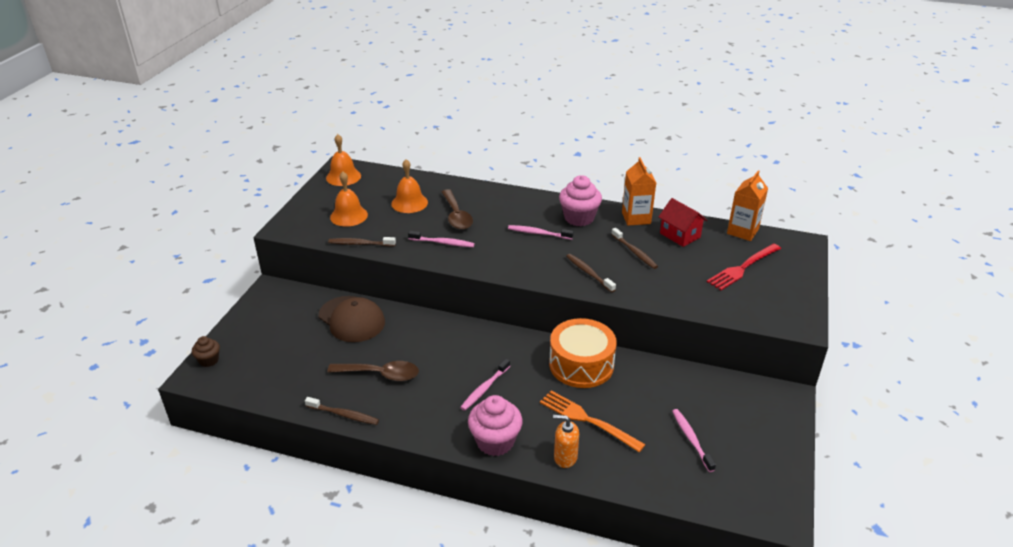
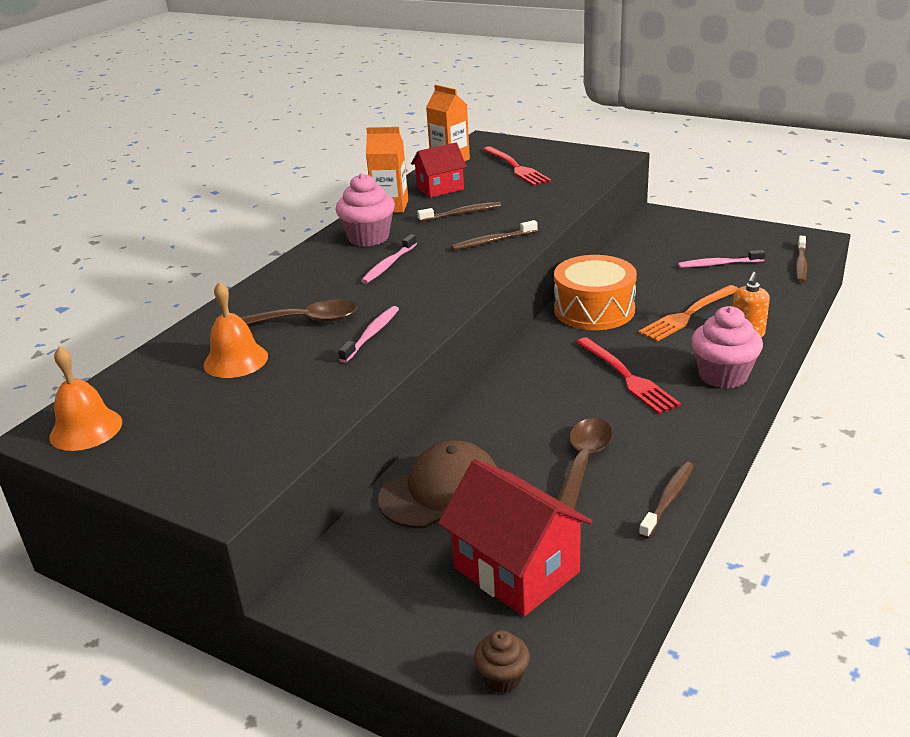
camera: 75 degrees left, 5 degrees down
brown toothbrush [328,237,396,246] -> brown toothbrush moved to [795,236,807,283]
orange bell [330,172,368,226] -> none
pink toothbrush [460,359,510,411] -> red fork [575,337,681,414]
none -> red house [438,459,592,616]

